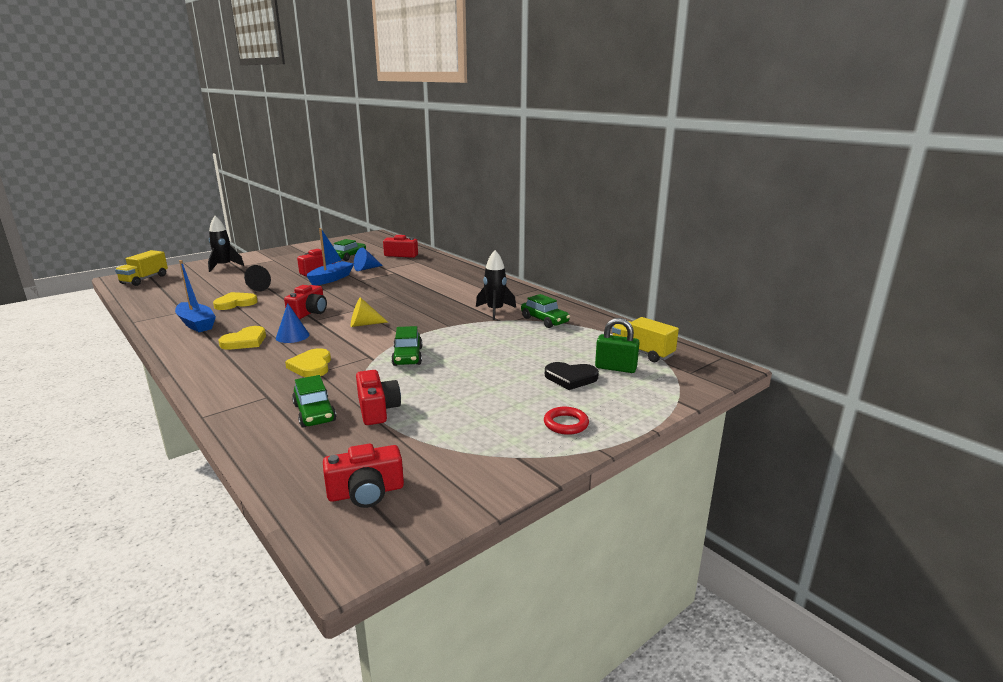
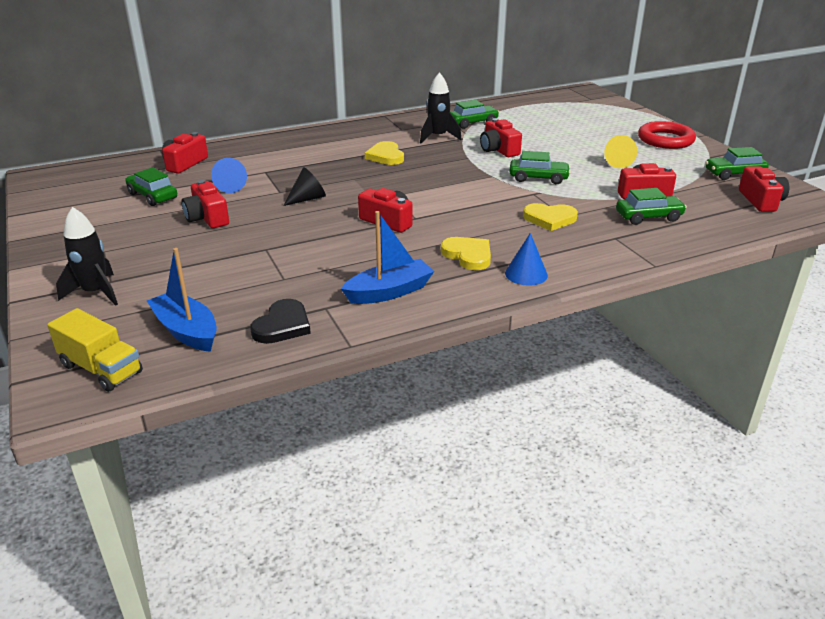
camera: 75 degrees left, 10 degrees up
yellow heart [213,292,258,310] -> yellow heart moved to [365,141,404,165]
black cone [244,265,271,291] -> black cone moved to [283,167,326,206]
blue cone [276,303,309,343] -> blue cone moved to [505,233,548,286]
blue boat [307,228,354,285] -> blue boat moved to [147,248,217,352]
yellow cone [351,297,388,327] -> yellow cone moved to [604,135,637,168]
red ring [544,407,589,435] -> red ring [638,121,696,149], size x1.76
black heart [545,362,599,390] -> black heart moved to [250,299,311,344]
green padlock [595,318,640,373] -> none
yellow truck [612,317,679,362] -> none
none -> red camera [480,118,522,157]
none -> green car [705,147,769,180]

